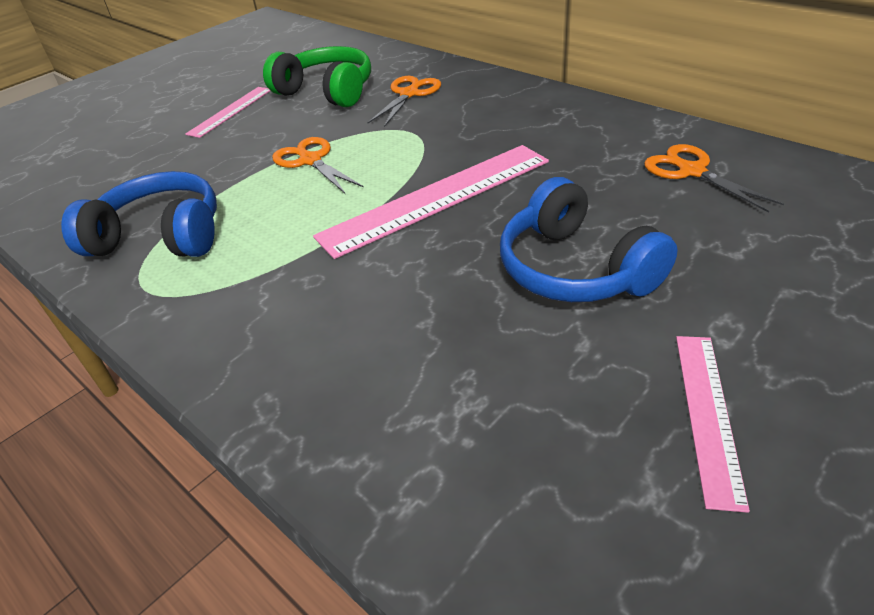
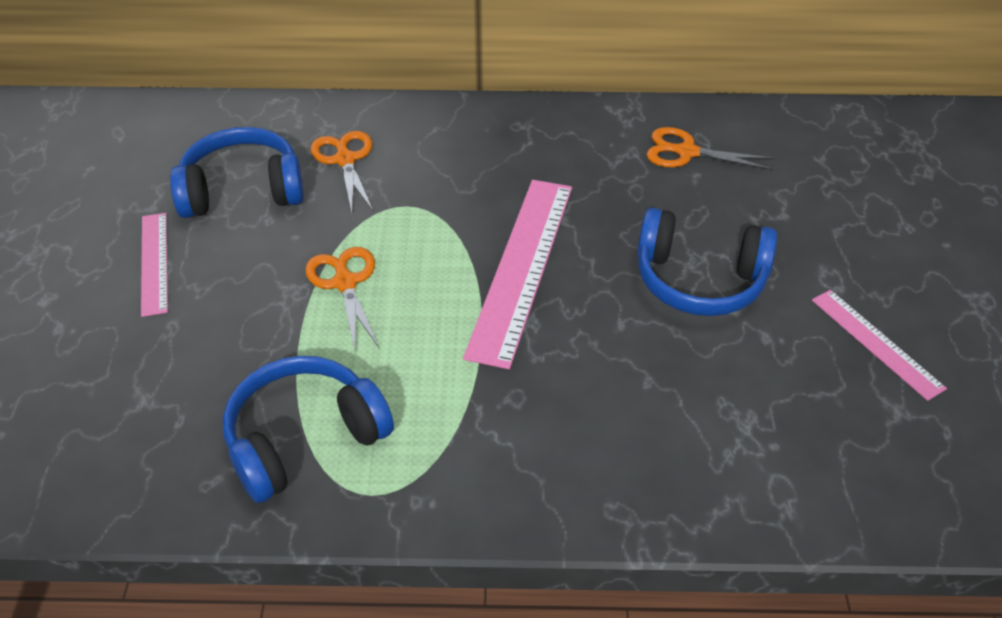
camera: 45 degrees left, 5 degrees up
green headphones [263,46,371,107] -> blue headphones [170,127,304,218]
orange scissors [272,137,363,193] -> orange scissors turned 60 degrees clockwise [305,247,380,353]

